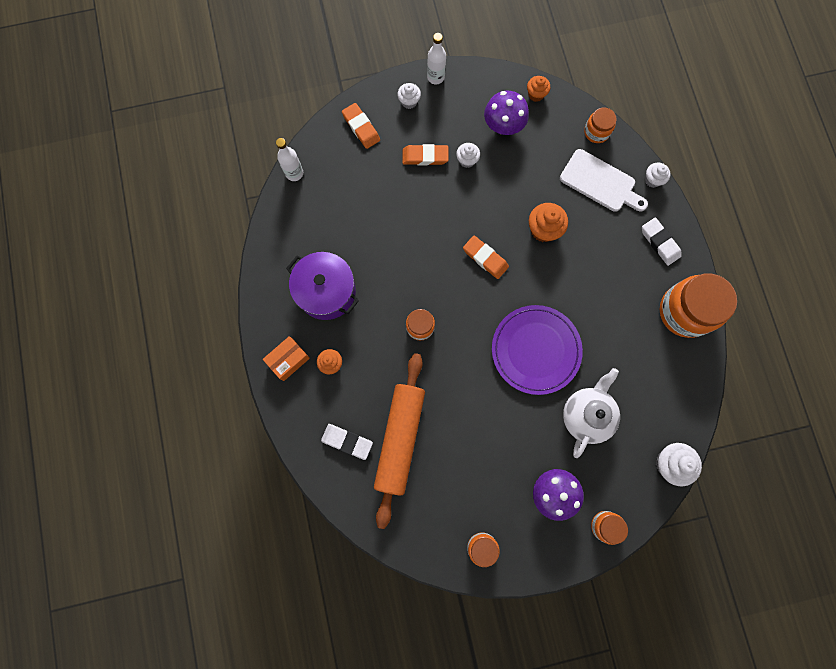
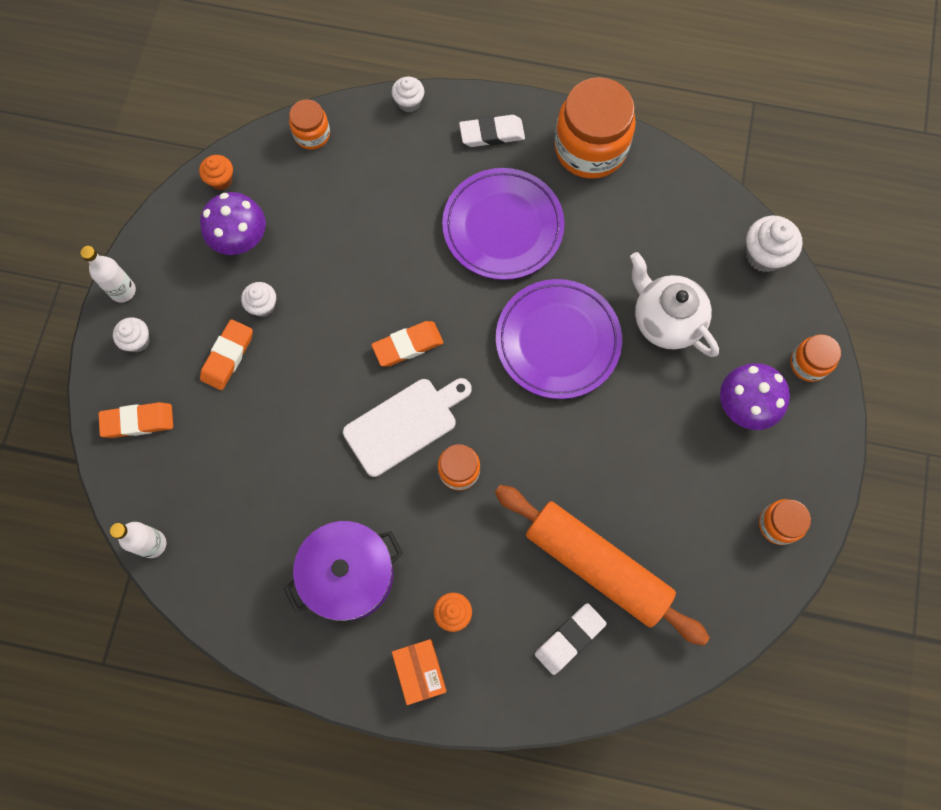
camera: 65 degrees left, 5 degrees down
orange cupcake [529,203,568,242] -> none
white cutting board [560,149,648,212] -> white cutting board moved to [343,378,472,477]
none -> purple plate [442,168,565,280]

